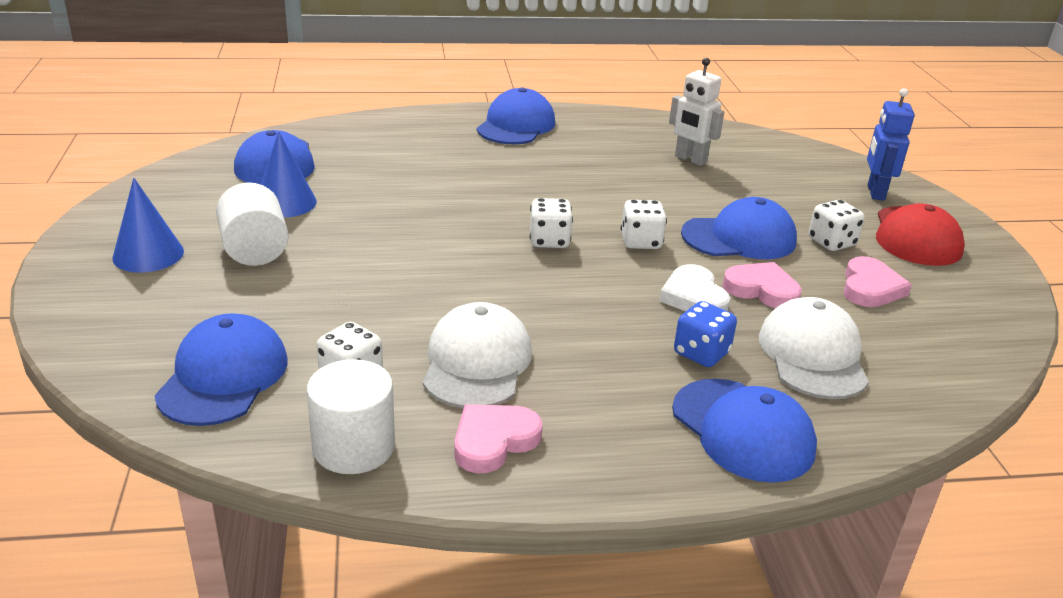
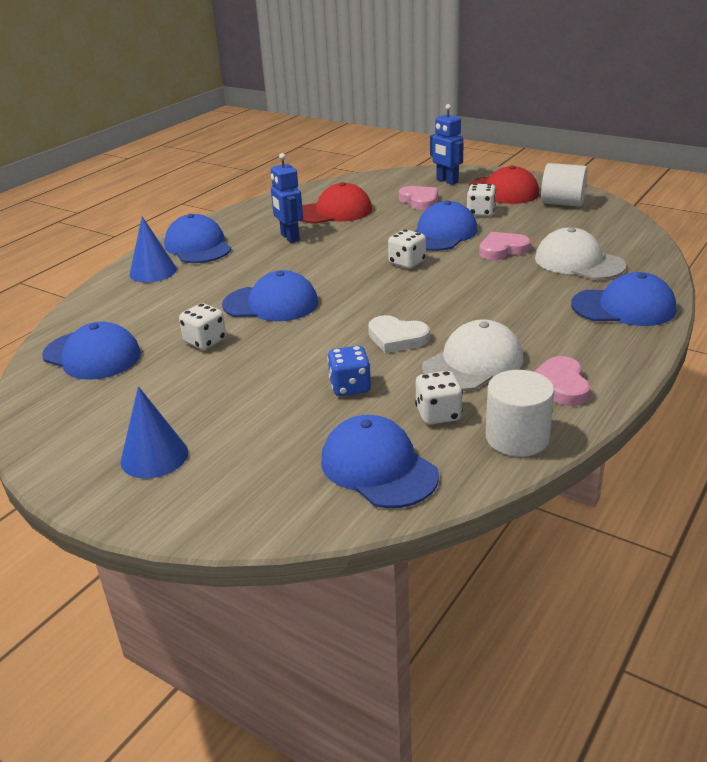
camera: 45 degrees left, 0 degrees up
white cylinder [216,182,289,266] -> white cylinder moved to [541,163,588,207]
blue cone [261,131,317,218] -> blue cone moved to [130,216,177,283]
white cap [423,302,532,408] -> white cap turned 90 degrees clockwise [422,319,523,391]
white dice [530,198,573,248] -> white dice moved to [179,303,226,350]
white heart [659,264,730,311] -> white heart moved to [368,315,430,353]
white robot [669,58,724,166] -> red cap [302,182,372,224]
blue dice [674,301,737,367] -> blue dice moved to [327,346,371,396]
pink heart [843,256,912,307] -> pink heart moved to [399,186,438,210]
none -> blue cap [222,270,318,321]
none -> blue robot [271,153,303,243]

